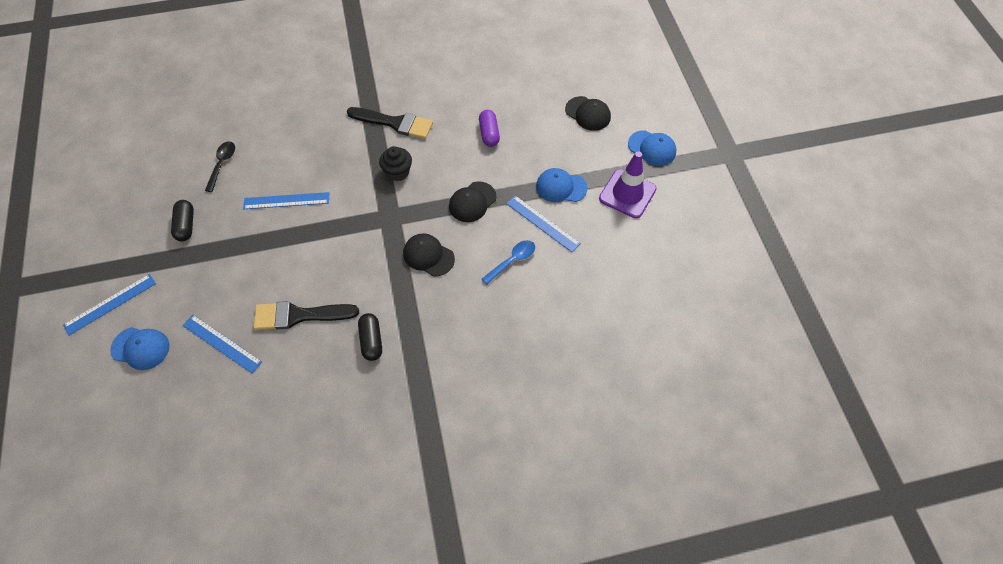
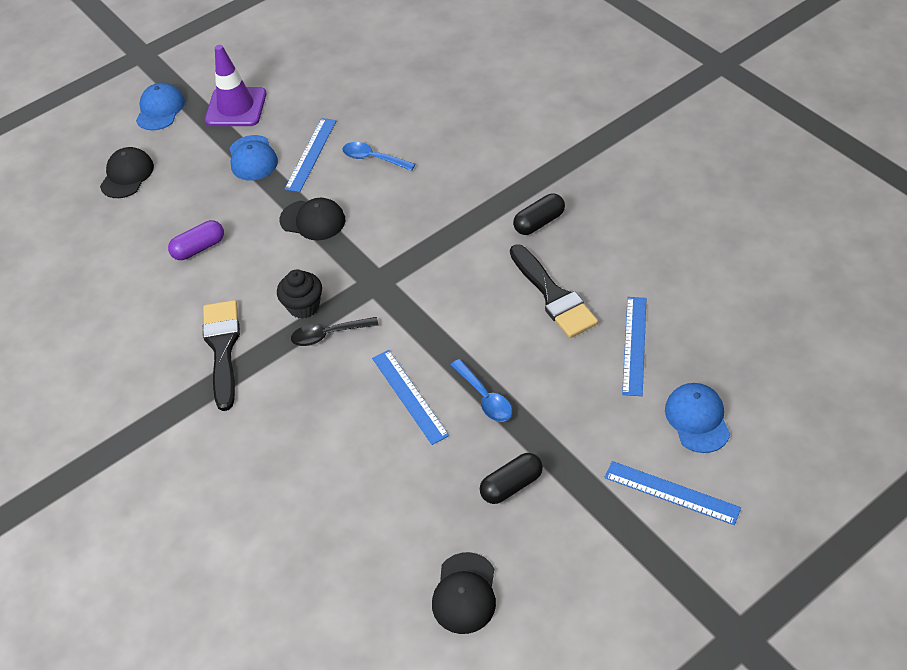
camera: 110 degrees left, 10 degrees down
black spoon [205,141,235,192] -> black spoon moved to [291,317,379,346]
black cap [403,233,455,277] -> black cap moved to [432,552,496,634]
none -> blue spoon [451,359,512,422]

